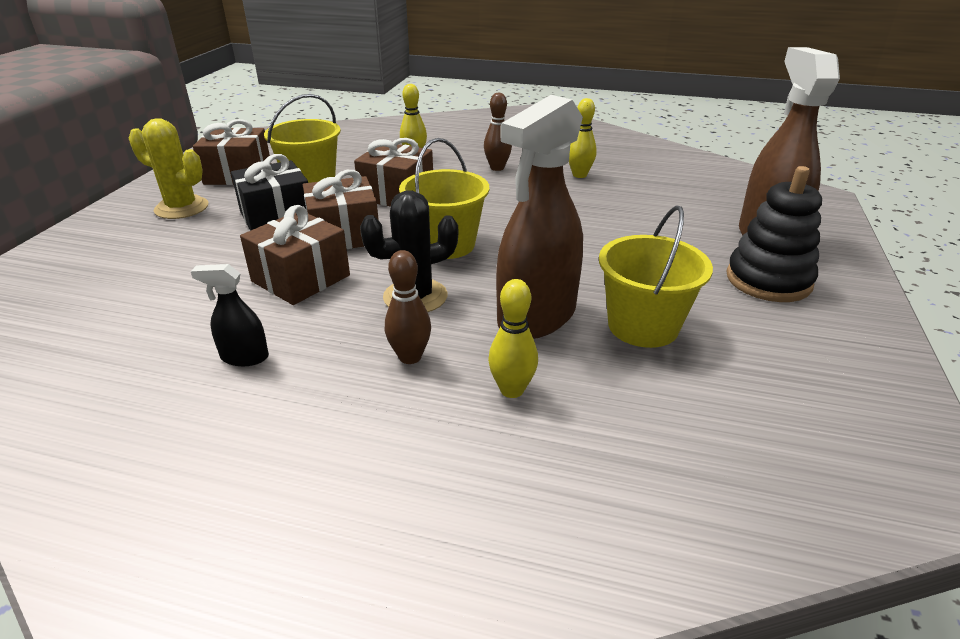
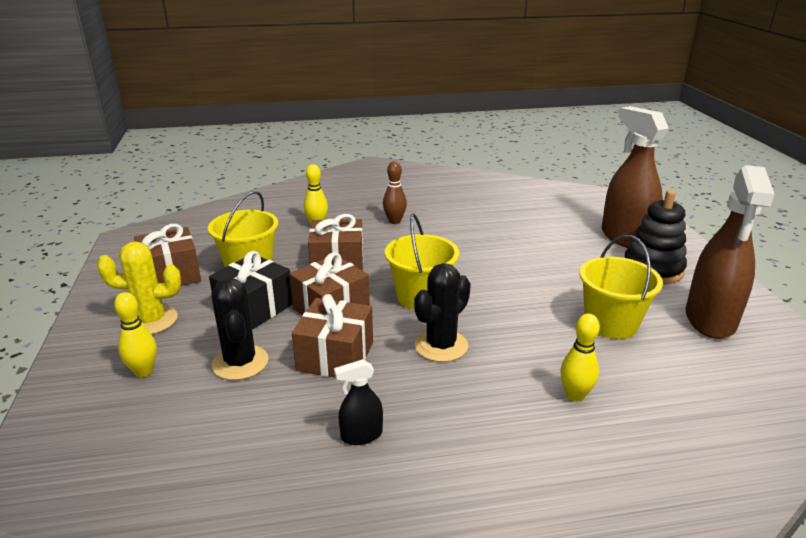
camera: 25 degrees left, 5 degrees down
brown bowling pin [385,250,431,364] -> none
brown spray bottle [496,95,583,339] -> brown spray bottle moved to [686,165,775,339]
yellow bowling pin [569,98,597,178] -> yellow bowling pin moved to [114,292,157,377]
none -> black cactus [211,278,268,380]

